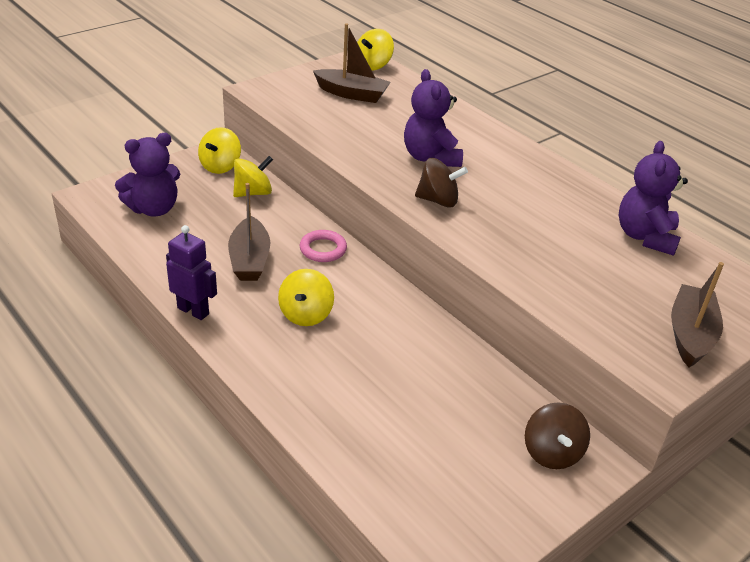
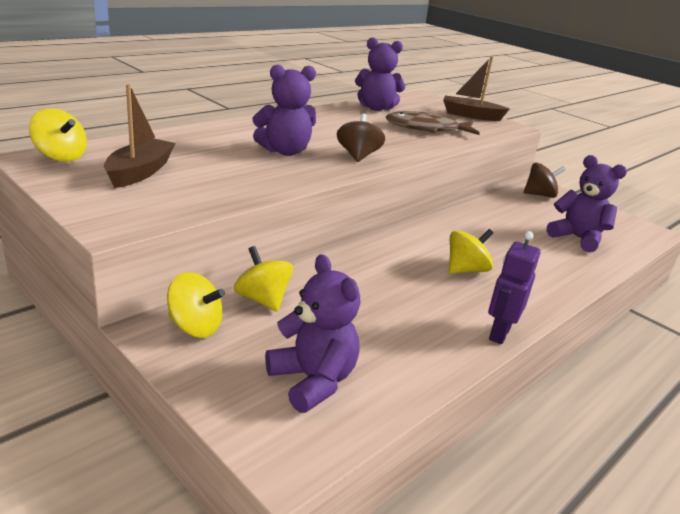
camera: 95 degrees left, 10 degrees down
brown boat [228,183,271,281] -> none
yellow spinning top [278,269,334,326] -> yellow spinning top turned 45 degrees counterclockwise [449,229,493,274]
pink ring [300,230,347,262] -> none
none -> brown fish [386,111,480,135]
none -> purple teddy bear [547,155,627,253]

